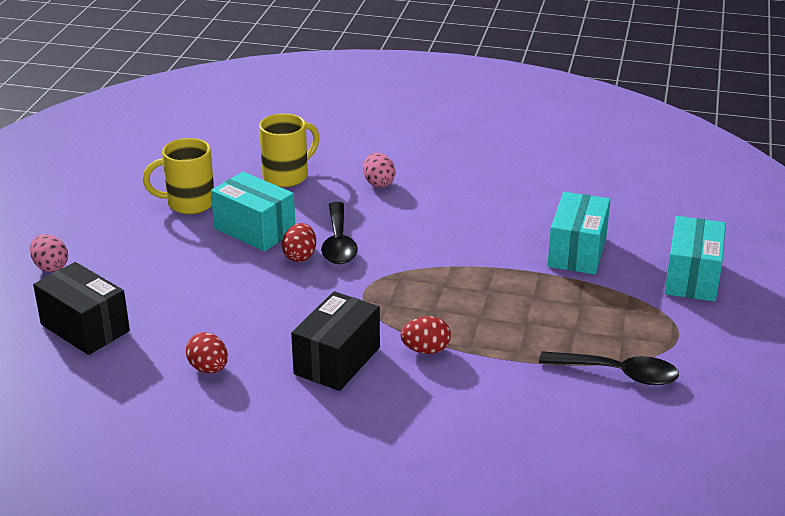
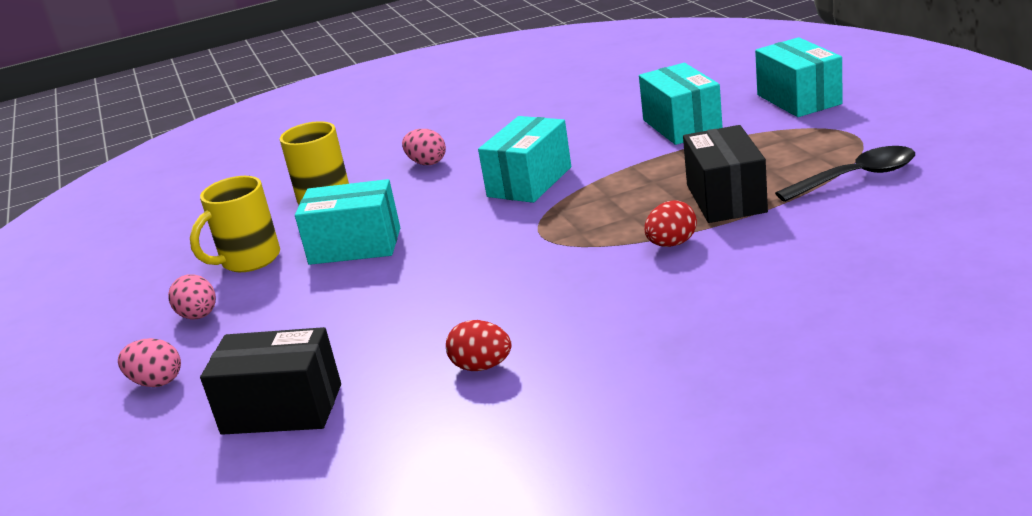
camera: 30 degrees left, 5 degrees down
red egg [282,223,316,262] -> none
black box [291,291,380,391] -> black box moved to [683,125,768,223]
black spoon [321,202,358,264] -> none
none -> pink egg [168,275,216,319]
none -> turquoise box [478,116,571,203]

